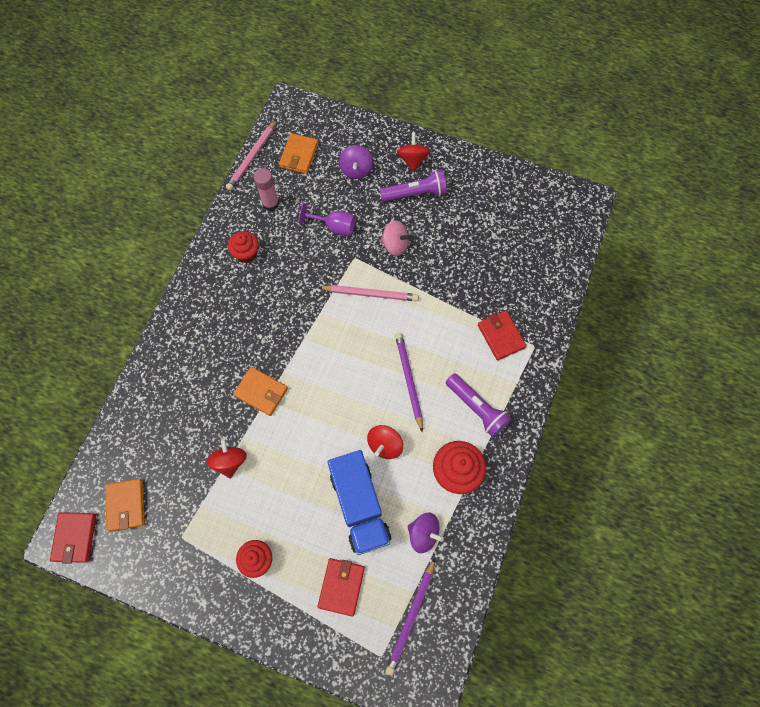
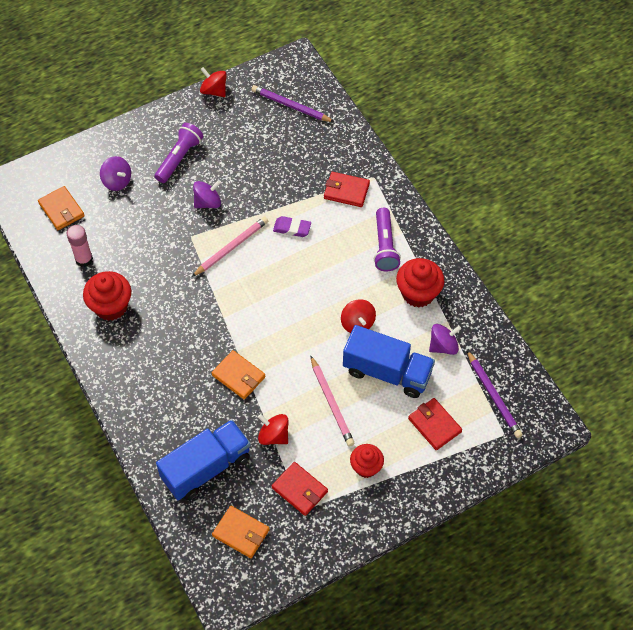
camera: 50 degrees left, 10 degrees down
red wallet [50,512,96,564] -> red wallet moved to [272,462,328,516]
pink pencil [226,120,277,191] -> pink pencil moved to [310,355,354,446]
red cupcake [228,231,259,263] -> red cupcake [83,271,131,321], size x1.51
orange wallet [233,367,288,416] -> orange wallet turned 60 degrees clockwise [212,350,266,400]
purple goblet [299,203,355,236] -> none
pink spinning top [381,220,412,256] -> purple spinning top [193,180,221,209]
purple pencil [395,333,423,433] -> purple pencil moved to [251,85,334,122]
red spinning top [397,133,430,172] -> red spinning top moved to [200,67,227,97]
purple flashlight [446,373,512,438] -> purple flashlight turned 90 degrees clockwise [374,208,401,271]
none -> blue truck [156,420,251,500]
none -> purple eraser [273,216,311,237]

